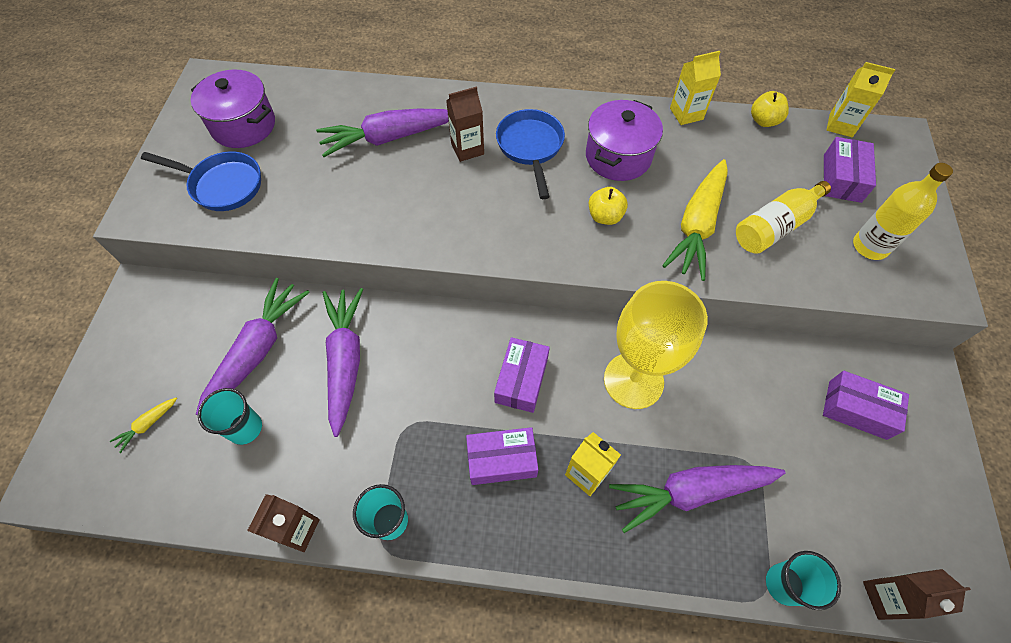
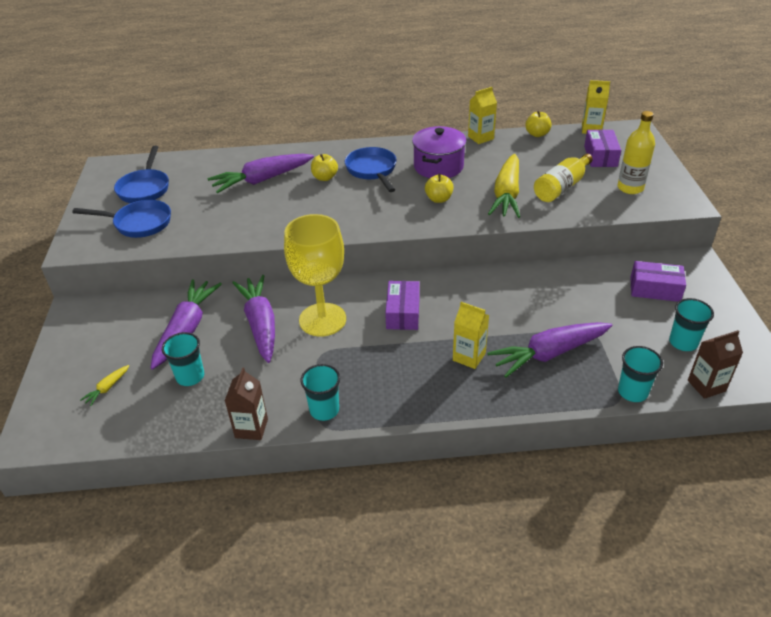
camera: 10 degrees left, 20 degrees down
purple pot [191,70,275,148] -> blue pan [114,146,169,203]
brown carton [446,86,484,162] -> yellow apple [311,154,338,181]
purple box [466,427,538,485] -> none
yellow goblet [604,281,708,409] -> yellow goblet moved to [284,214,346,337]
none -> turquoise cup [669,298,714,351]

